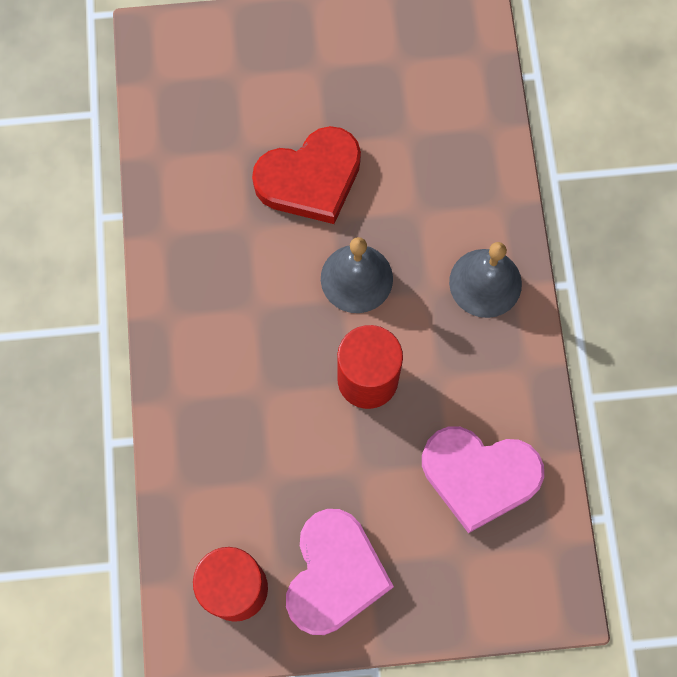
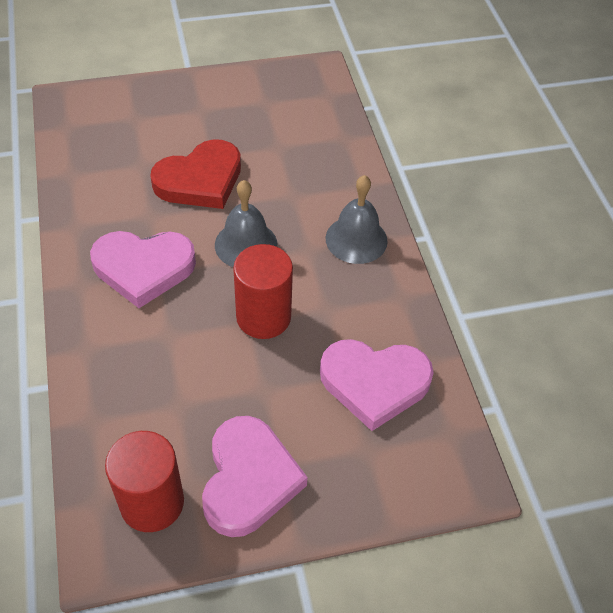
camera: 10 degrees left, 20 degrees down
none -> pink heart [90,231,196,308]

